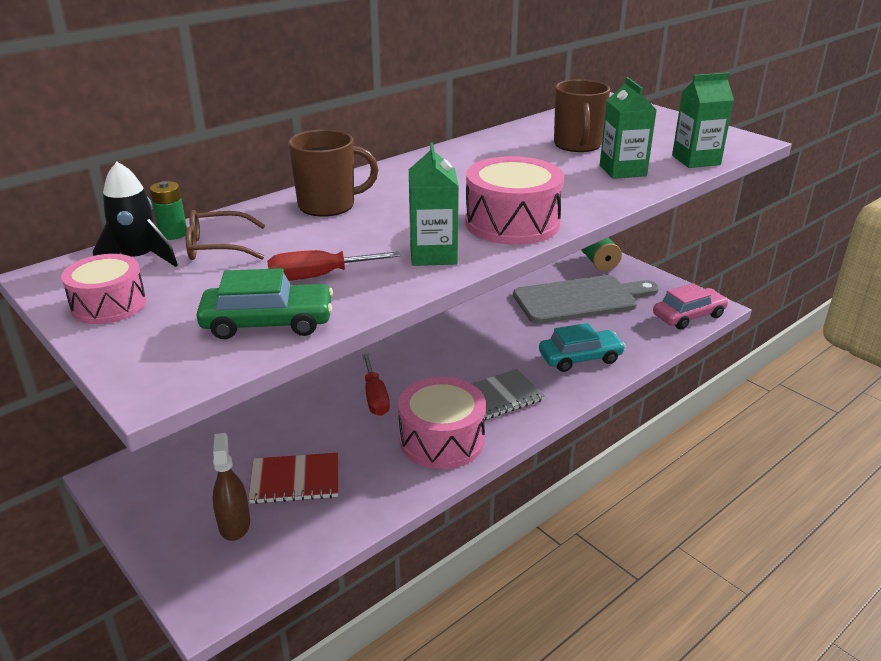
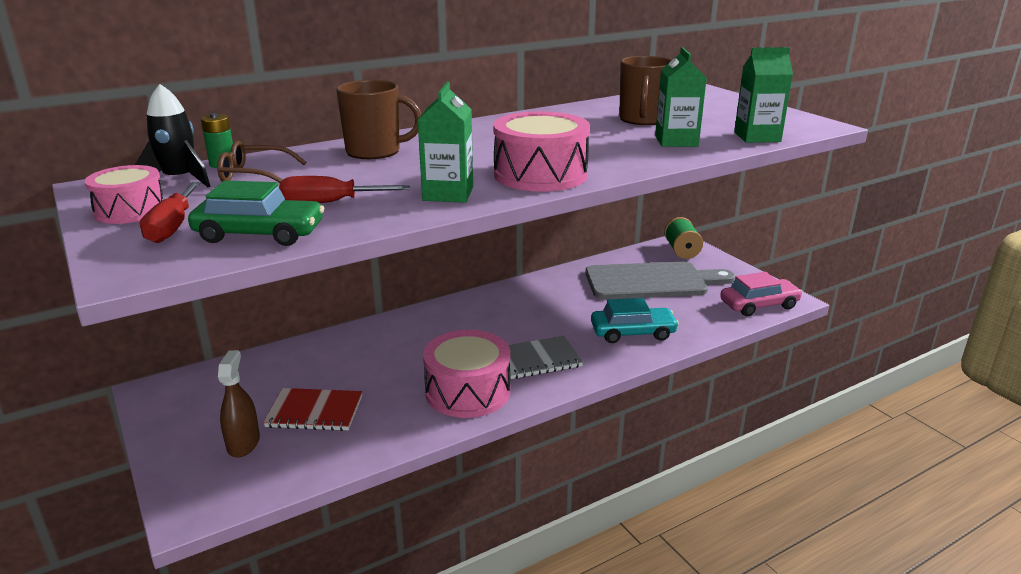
camera: 10 degrees right, 5 degrees down
red screwdriver [362,354,390,416] -> red screwdriver moved to [140,182,200,243]

